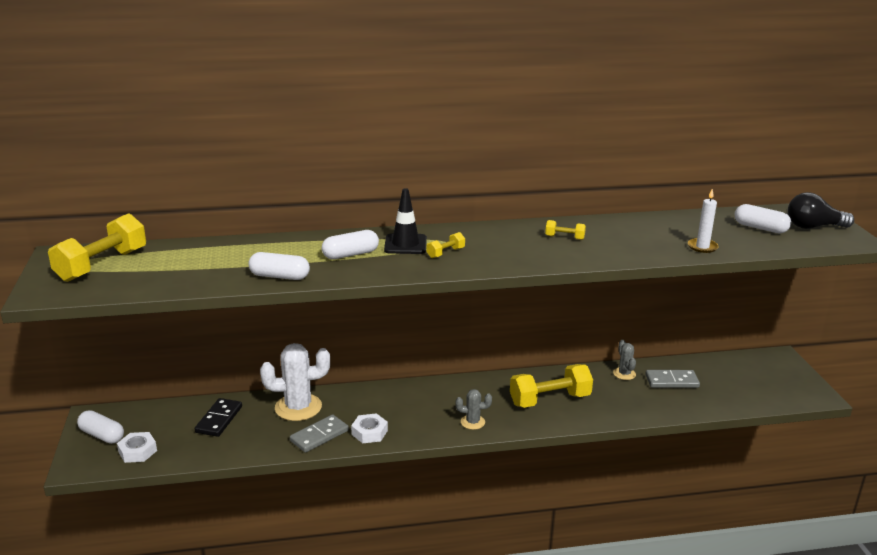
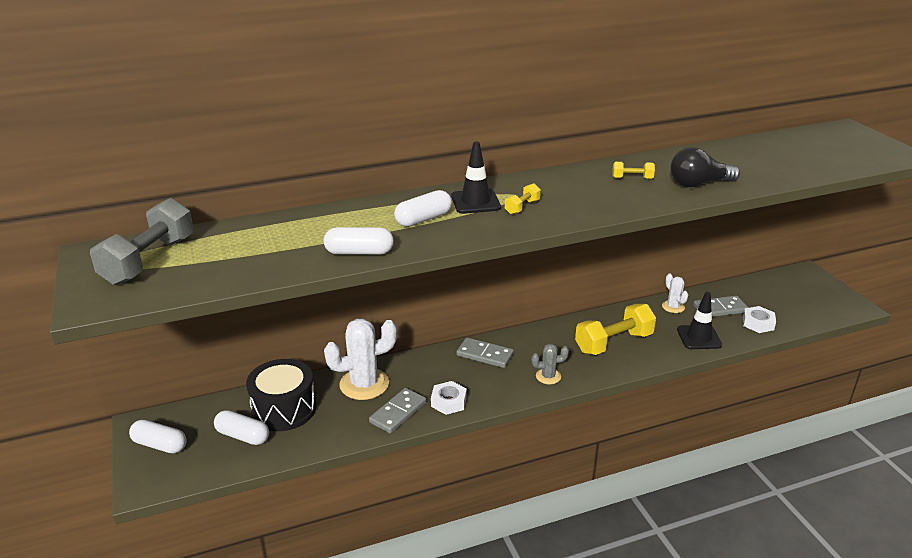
camera: 10 degrees left, 5 degrees up
yellow dumbbell [48,213,146,282] -> grey dumbbell [90,198,194,285]
white nut [117,432,157,463] -> white nut moved to [743,306,776,333]
black domino [195,398,242,437] -> black drum [246,359,316,431]
grey cactus [613,340,636,380] -> white cactus [662,274,688,313]
white candle [688,189,719,253] -> none
white capsule [735,204,791,234] -> white capsule moved to [214,410,269,445]
black light bulb [787,192,854,229] -> black light bulb moved to [670,147,740,187]
none -> grey domino [456,337,514,368]
none -> black traffic cone [677,292,722,349]

